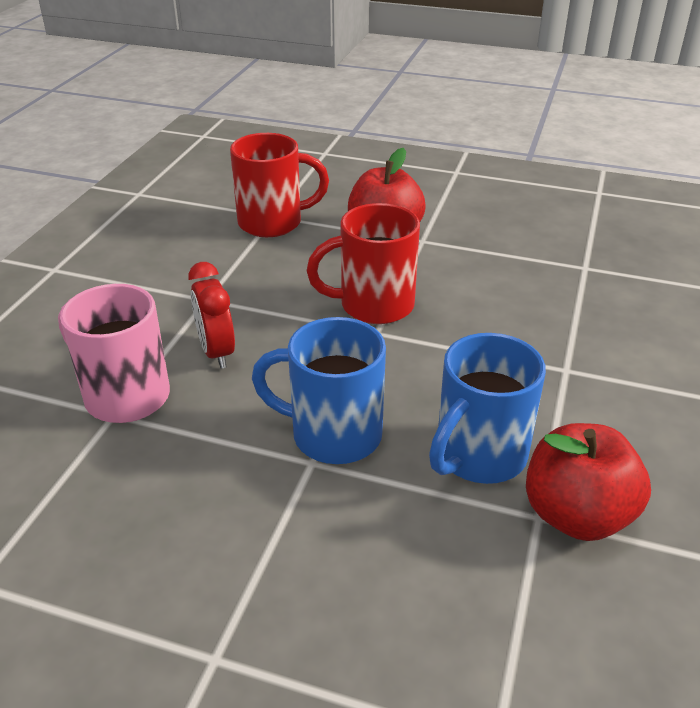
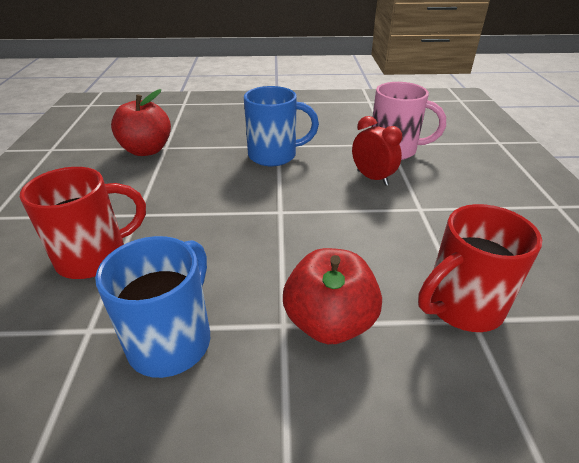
camera: 160 degrees right, 0 degrees up
red mug [306,203,420,324] -> red mug moved to [20,167,146,279]
blue mug [429,333,546,484] -> blue mug moved to [95,236,210,378]

